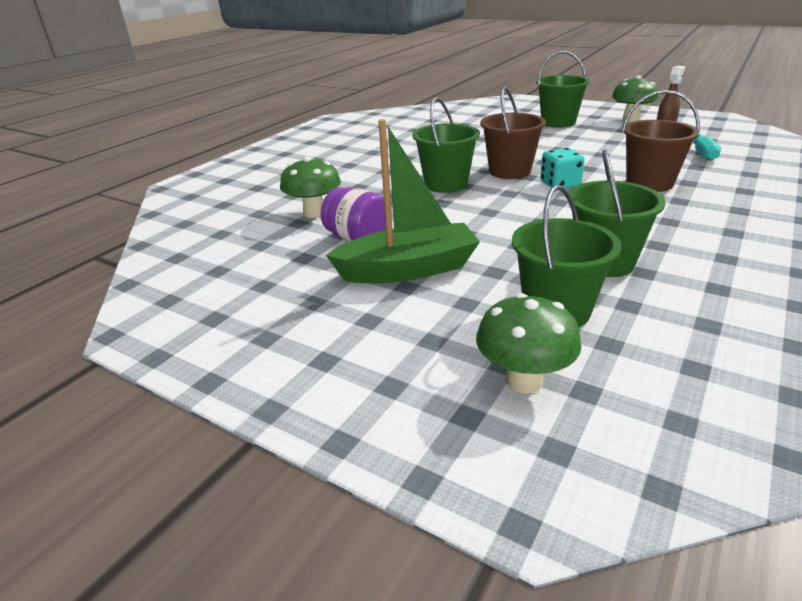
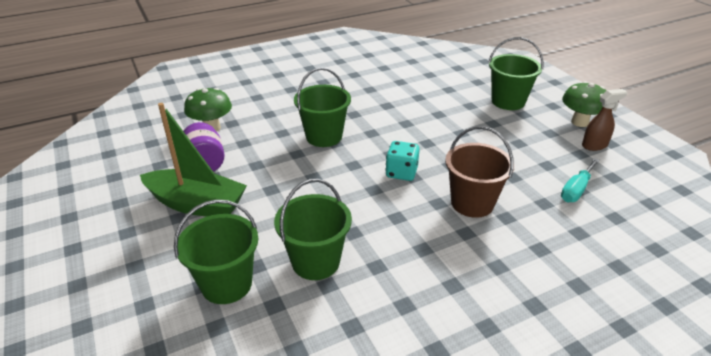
camera: 30 degrees right, 5 degrees up
green mushroom [476,293,582,394] -> none
brown bucket [480,87,546,179] -> none

